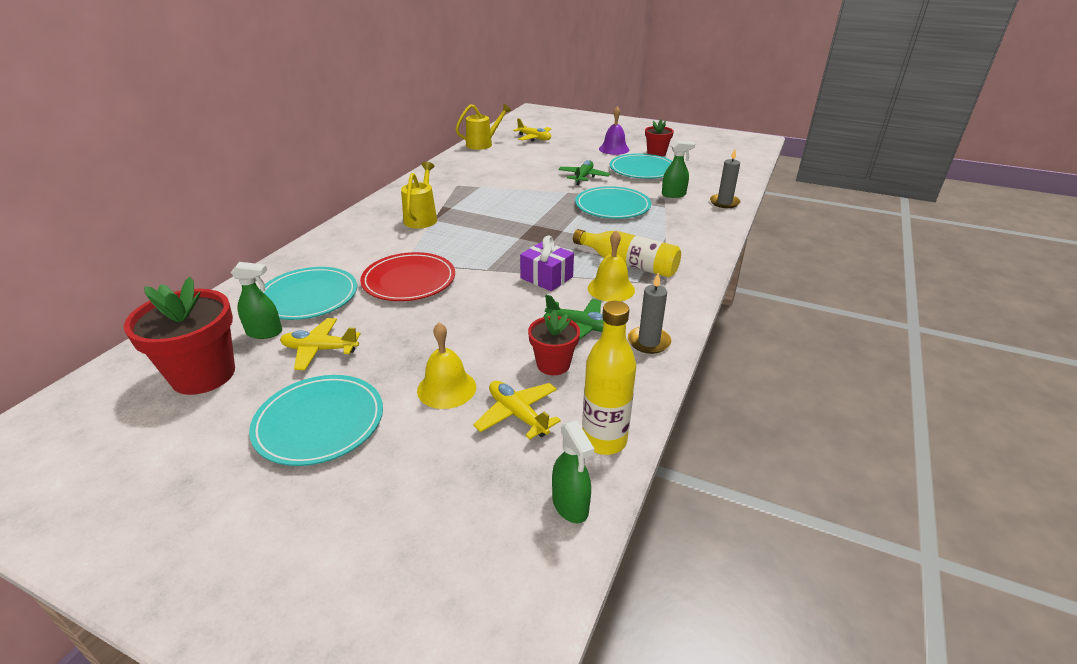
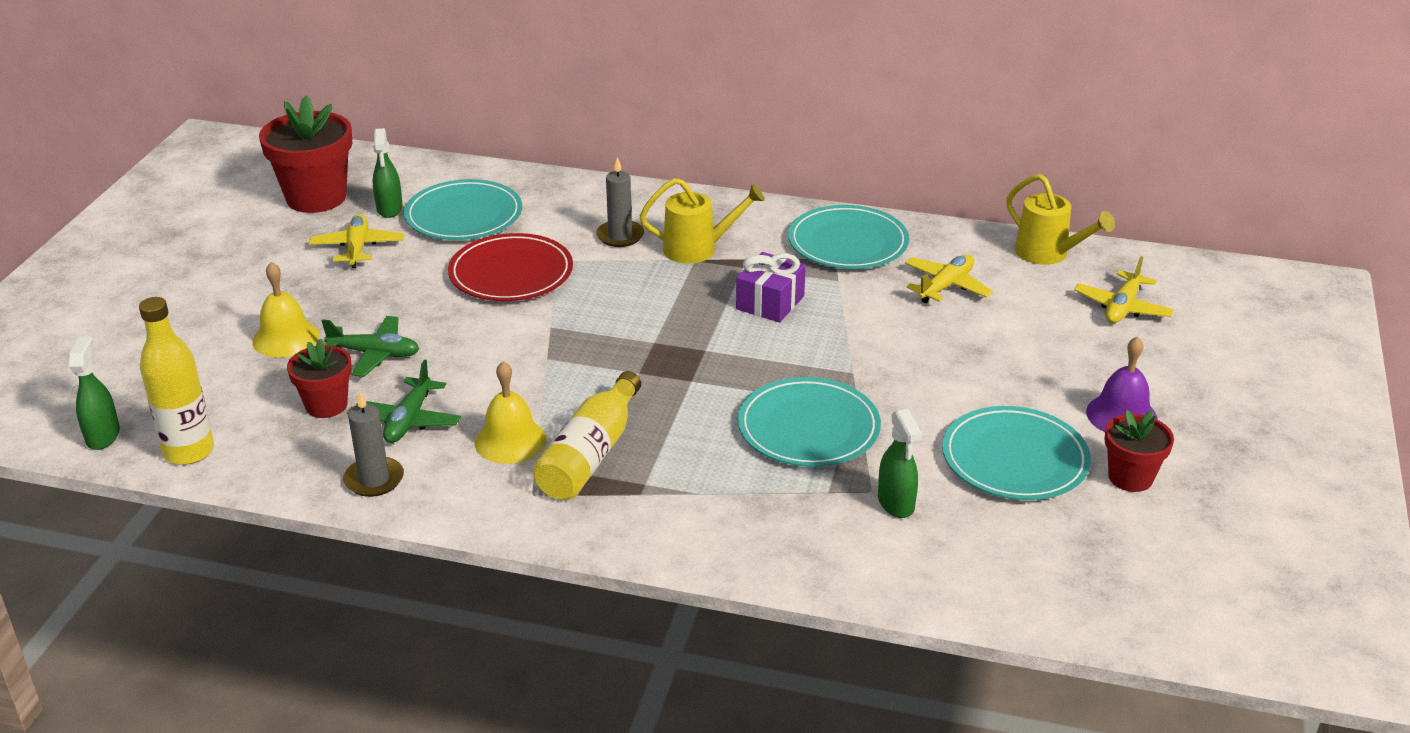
camera: 80 degrees right, 0 degrees up
turquoise plate [249,375,383,466] -> turquoise plate moved to [788,205,909,269]
yellow plane [473,381,561,440] -> yellow plane moved to [905,255,993,303]
purple gift [520,236,574,291] -> purple gift moved to [736,252,806,322]
green spray bottle [552,421,594,523] -> green spray bottle turned 120 degrees clockwise [69,336,120,450]
green plane [558,160,611,185] -> green plane moved to [322,316,419,377]
grey candle [710,149,741,208] -> grey candle moved to [596,157,644,247]

